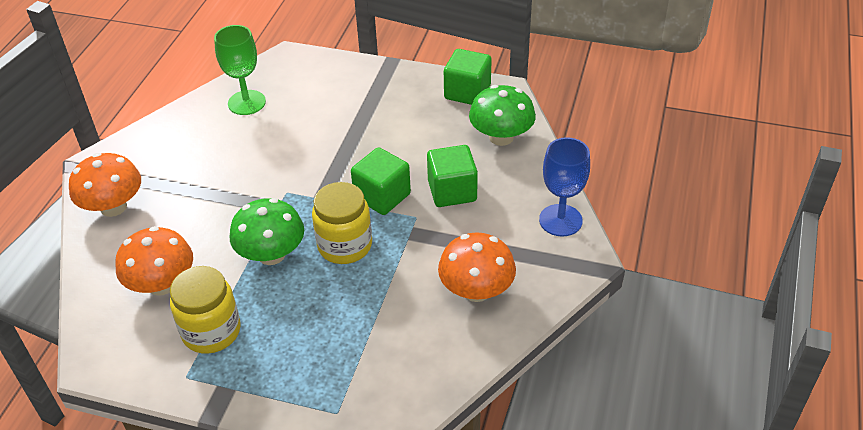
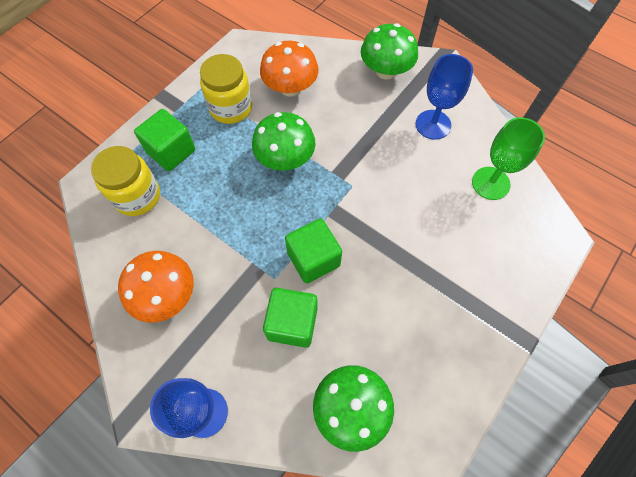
camera: 110 degrees right, 20 degrees up
orange mushroom [69,153,141,217] -> green mushroom [361,23,418,80]
yellow jar [312,182,372,264] -> yellow jar moved to [91,146,160,216]
green cube [444,49,492,105] -> green cube moved to [134,109,195,171]
none -> blue goblet [416,54,473,139]

